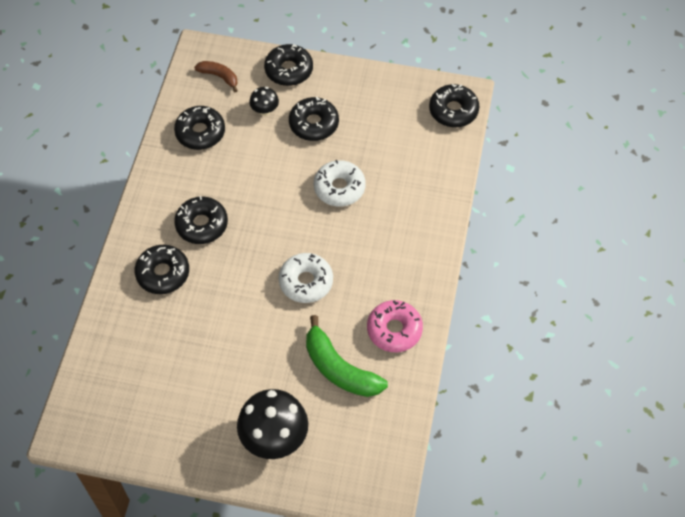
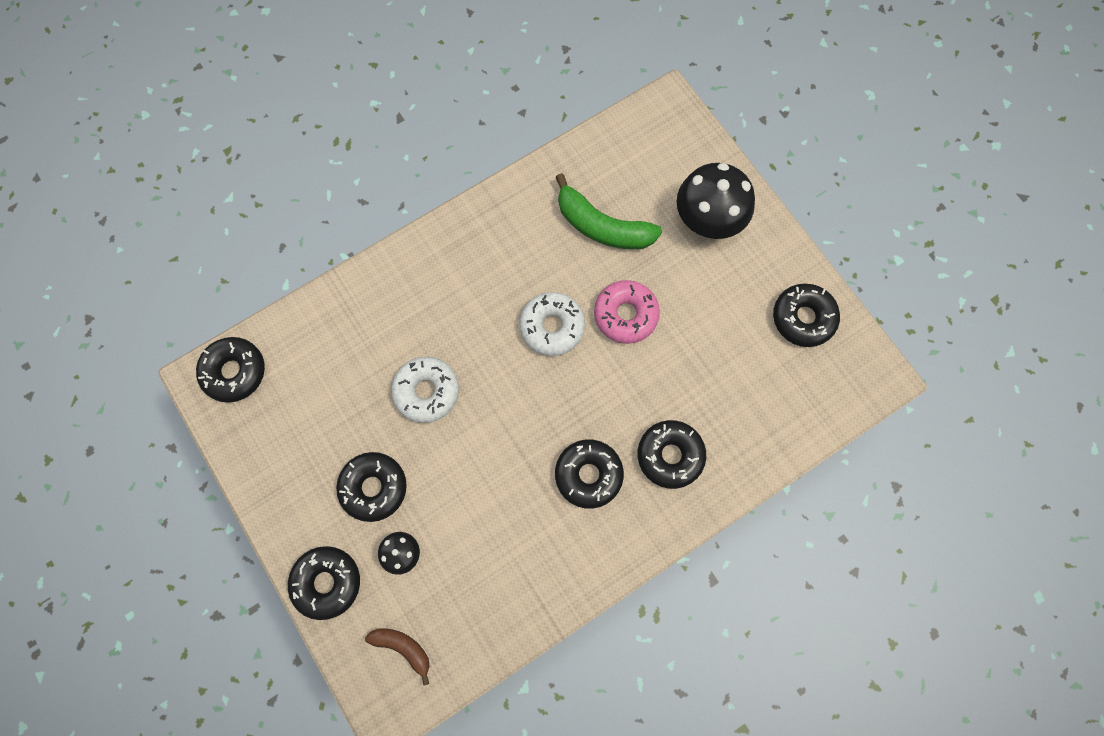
camera: 135 degrees left, 15 degrees up
black donut [174,106,225,150] -> black donut moved to [773,284,840,347]
brown banana [194,61,238,92] -> brown banana turned 135 degrees clockwise [365,628,430,686]
green banana [306,315,388,397] -> green banana turned 120 degrees clockwise [555,173,662,249]
pink donut [367,300,423,352] -> pink donut moved to [594,280,660,344]

